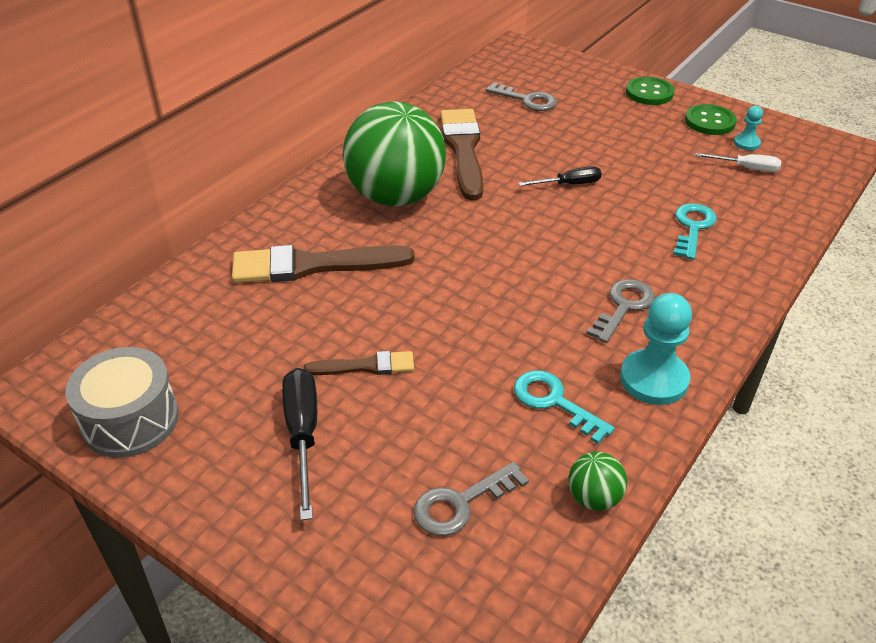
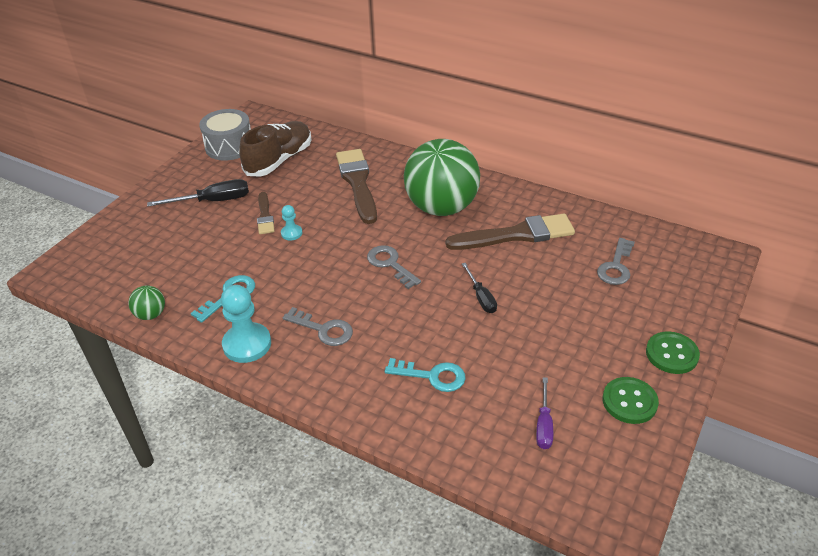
camera: 85 degrees right, 0 degrees up
grey key [414,462,529,536] -> grey key moved to [367,245,421,289]
white screwdriver [695,153,781,172] -> purple screwdriver [536,377,553,449]
turquoise pawn [734,106,763,150] -> turquoise pawn moved to [281,205,303,240]
none -> brown shoe [239,121,312,177]

